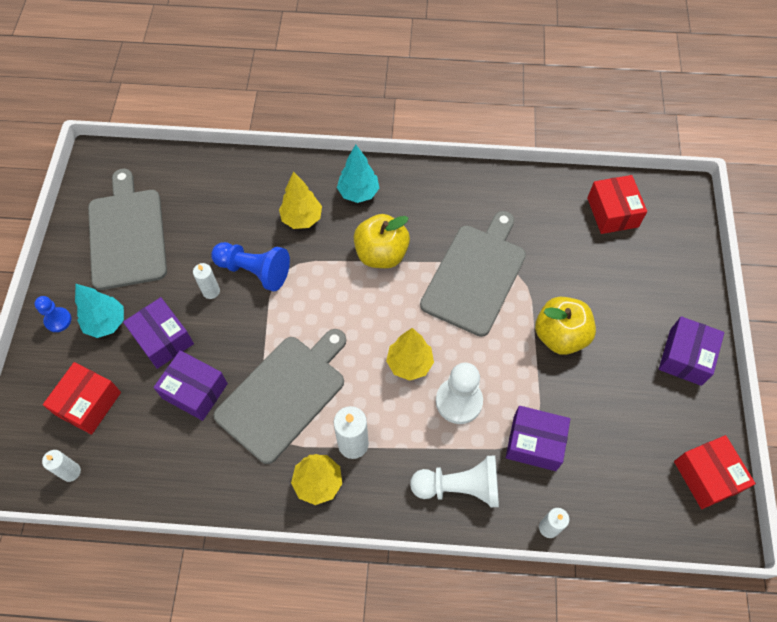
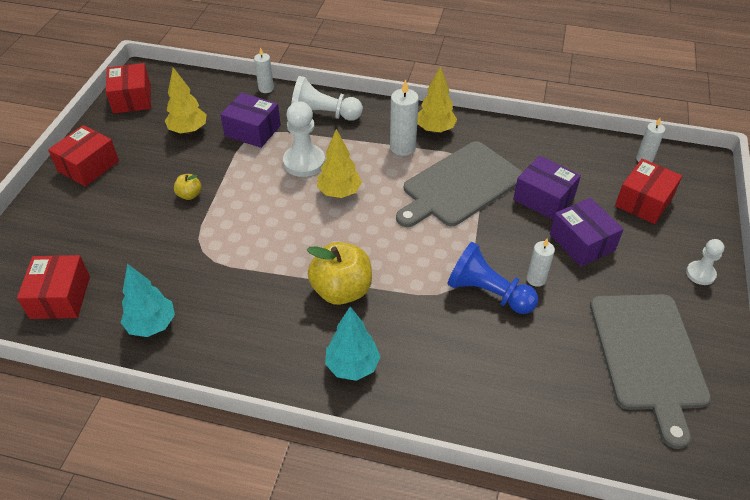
camera: 170 degrees left, 15 degrees down
blue pawn [34,296,71,332] -> white pawn [686,239,724,285]
turquoise tree [75,284,124,338] -> turquoise tree moved to [121,264,175,337]
yellow tree [279,172,322,229] -> yellow tree moved to [165,67,207,134]
grey cutting board [420,211,526,337] -> none
yellow apple [535,297,596,355] -> yellow apple [174,174,202,200], size x0.48
purple box [659,316,724,386] -> red box [48,125,119,187]

